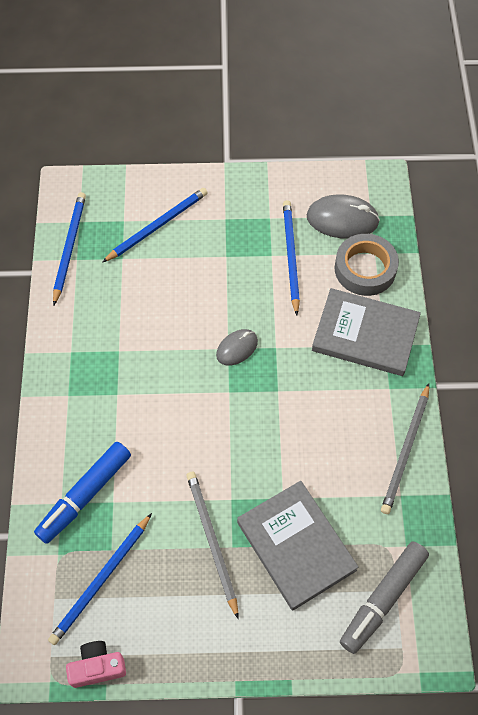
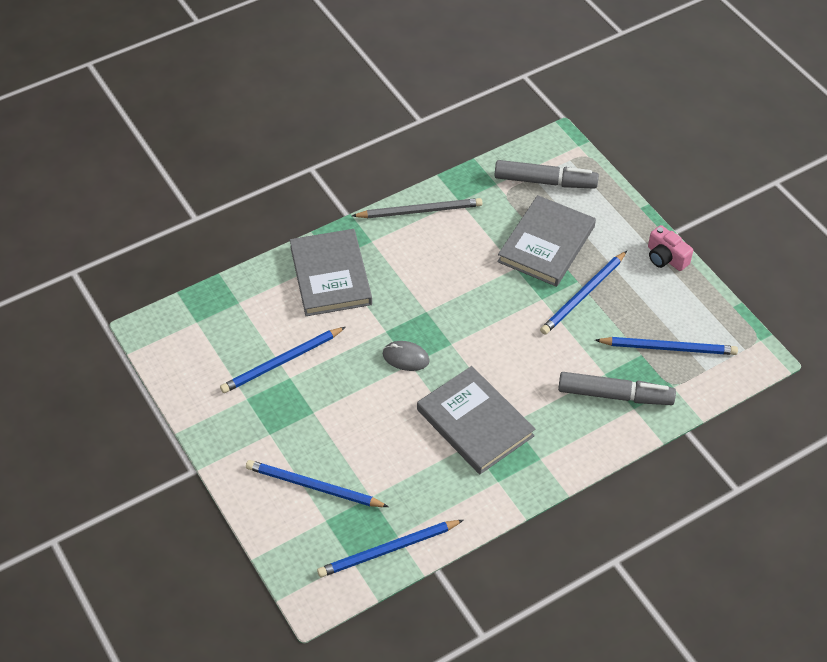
camera: 120 degrees left, 10 degrees down
blue marker [34,442,131,544] -> grey marker [558,372,676,405]
pink camera [66,641,126,688] -> pink camera moved to [648,225,693,271]
grey pencil [186,471,238,619] -> blue pencil [540,251,627,335]
grey mouse [306,194,380,239] -> none
grey tape [335,234,399,296] -> none
none -> grey book [417,366,535,474]

